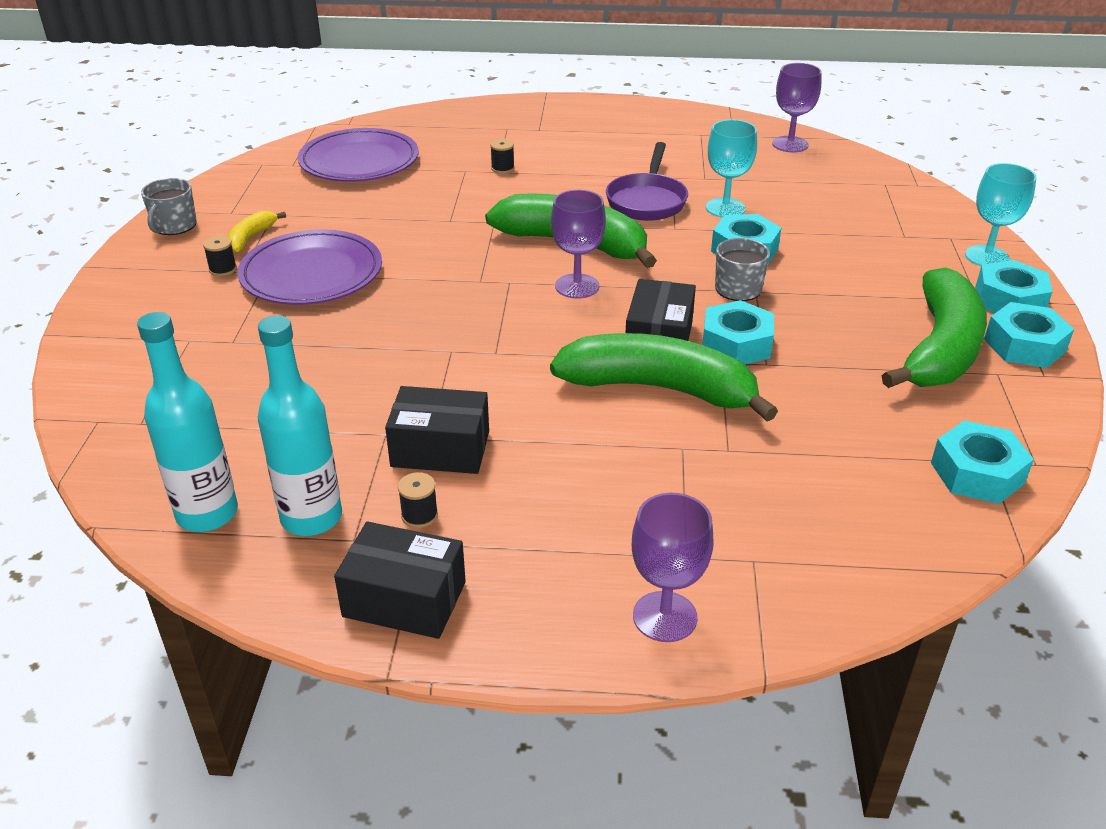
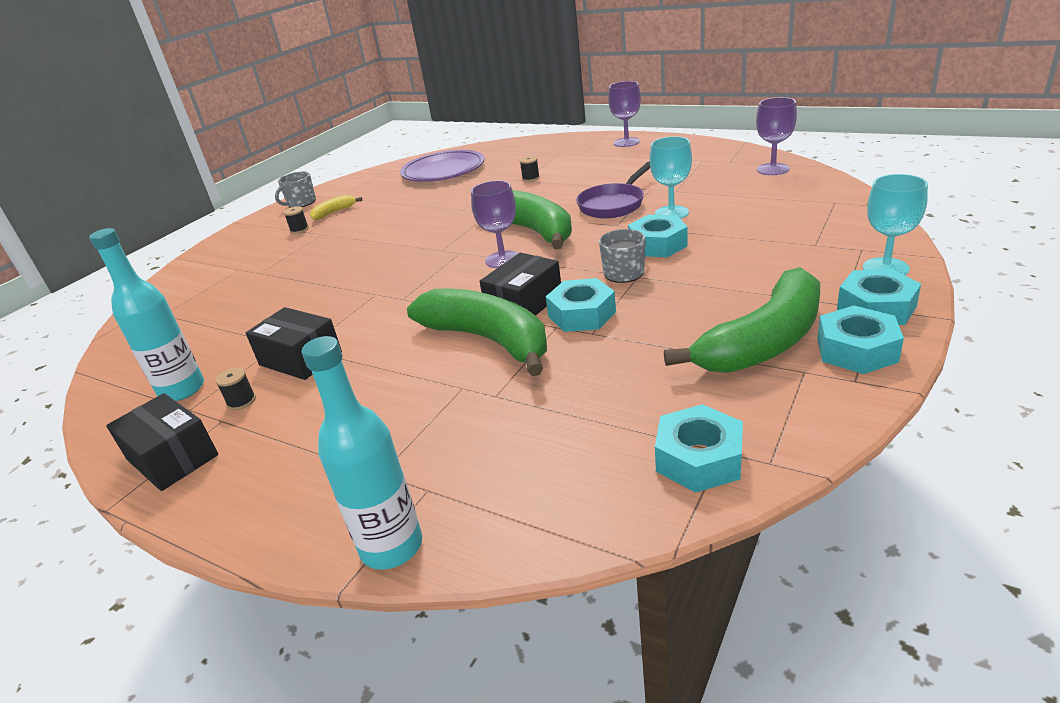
camera: 30 degrees right, 5 degrees down
turquoise bottle [137,312,238,532] -> turquoise bottle moved to [302,336,422,570]
purple plate [237,229,382,305] -> none
purple goblet [632,493,714,642] -> purple goblet moved to [608,81,641,147]

